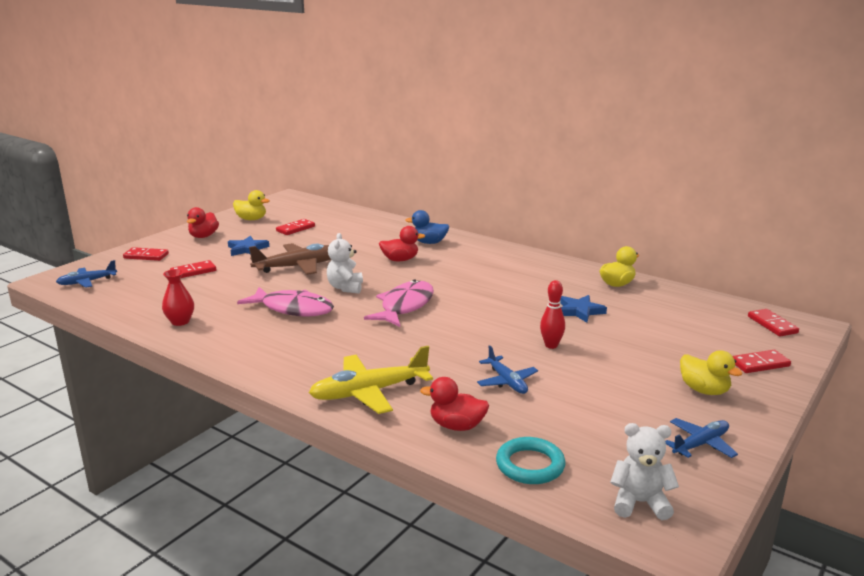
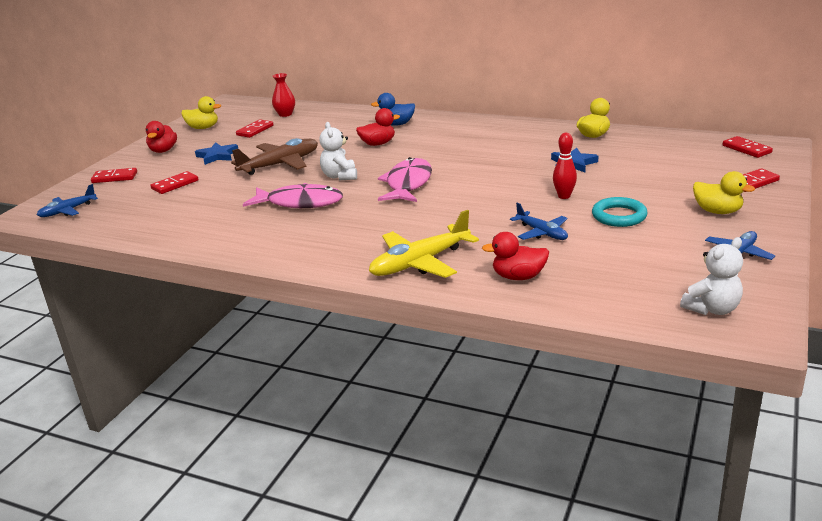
camera: 10 degrees left, 5 degrees up
red vase [162,269,194,326] -> red vase moved to [272,73,295,117]
turquoise ring [496,437,566,484] -> turquoise ring moved to [592,197,648,227]
white teddy bear [610,423,679,520] -> white teddy bear turned 150 degrees clockwise [680,237,743,315]

